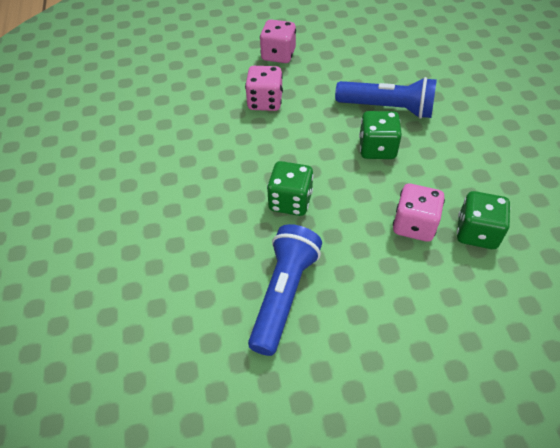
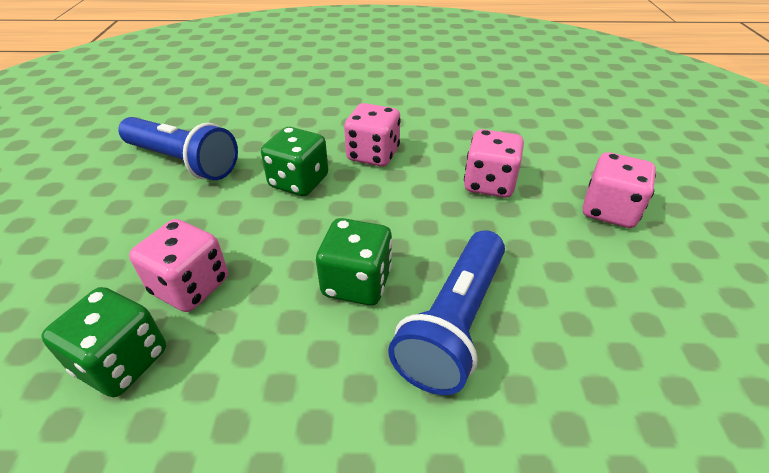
camera: 100 degrees right, 10 degrees down
none -> pink dice [344,103,401,167]

